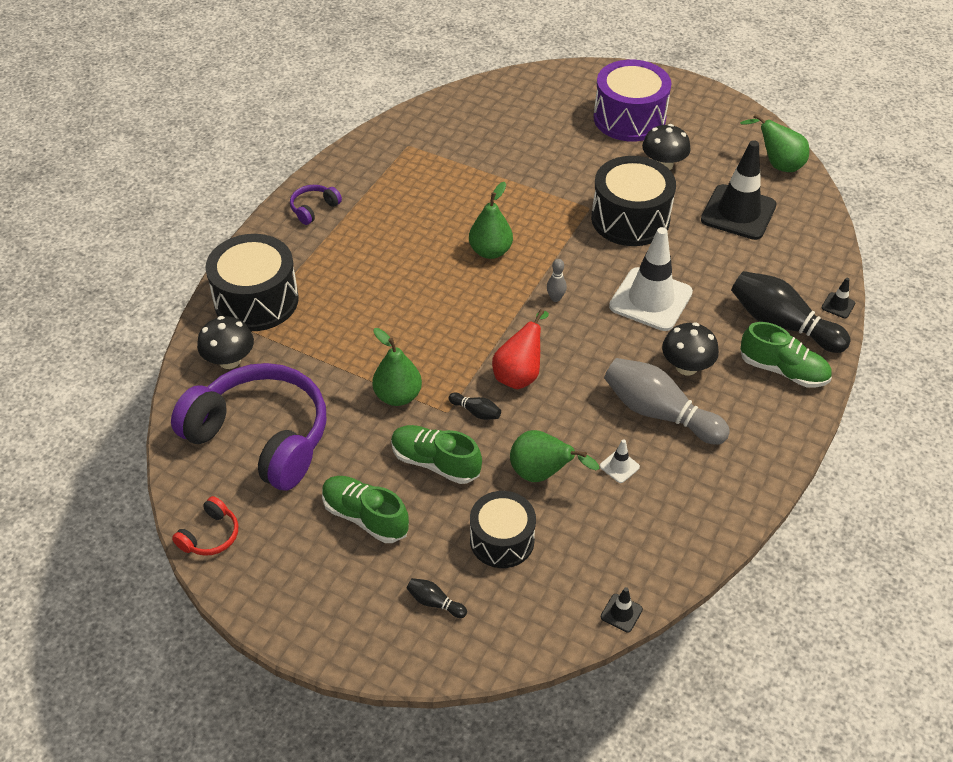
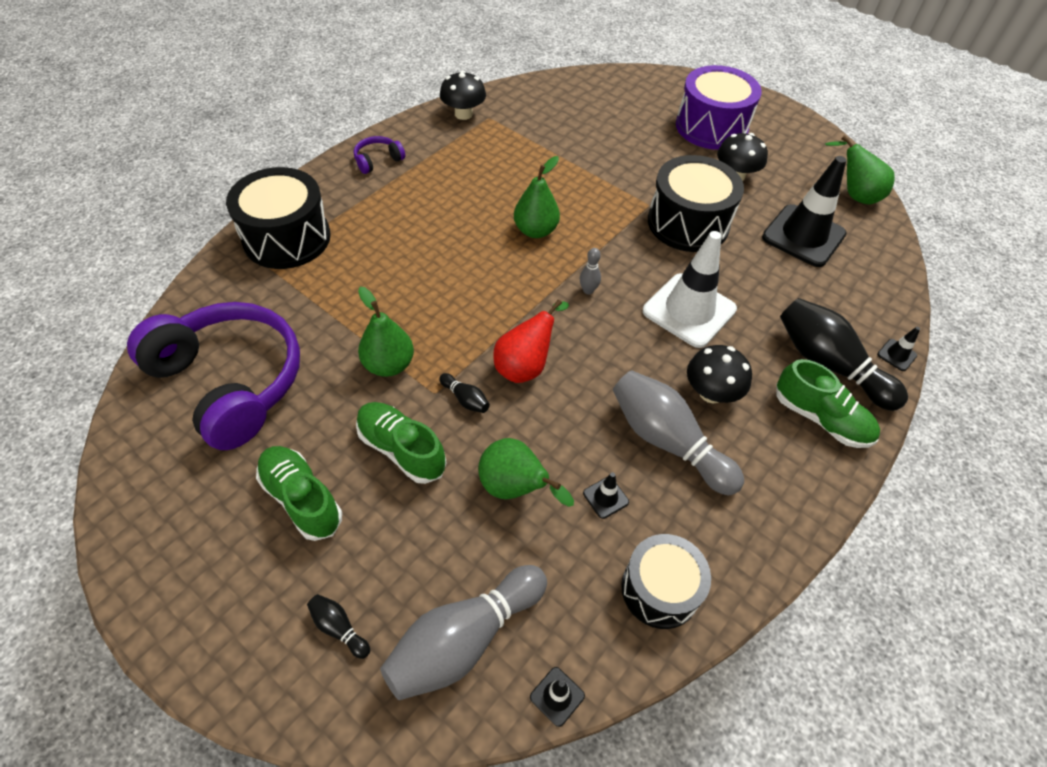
camera: 10 degrees right, 5 degrees up
red headphones [172,496,238,556] -> none
black mushroom [197,316,254,369] -> black mushroom moved to [440,71,486,120]
black drum [470,491,536,568] -> black drum moved to [621,534,711,629]
white traffic cone [600,439,640,483] -> black traffic cone [583,472,629,519]
none -> grey bowling pin [380,565,547,700]

